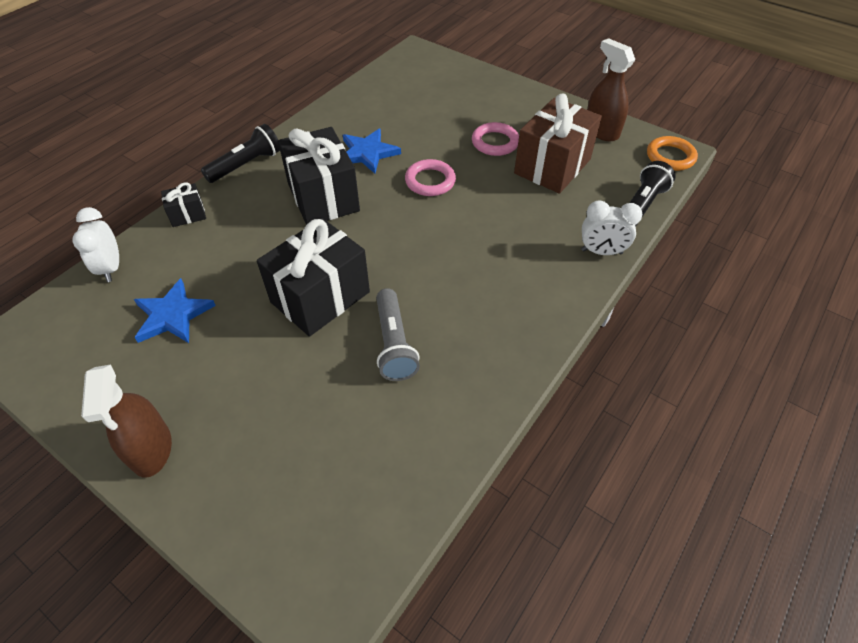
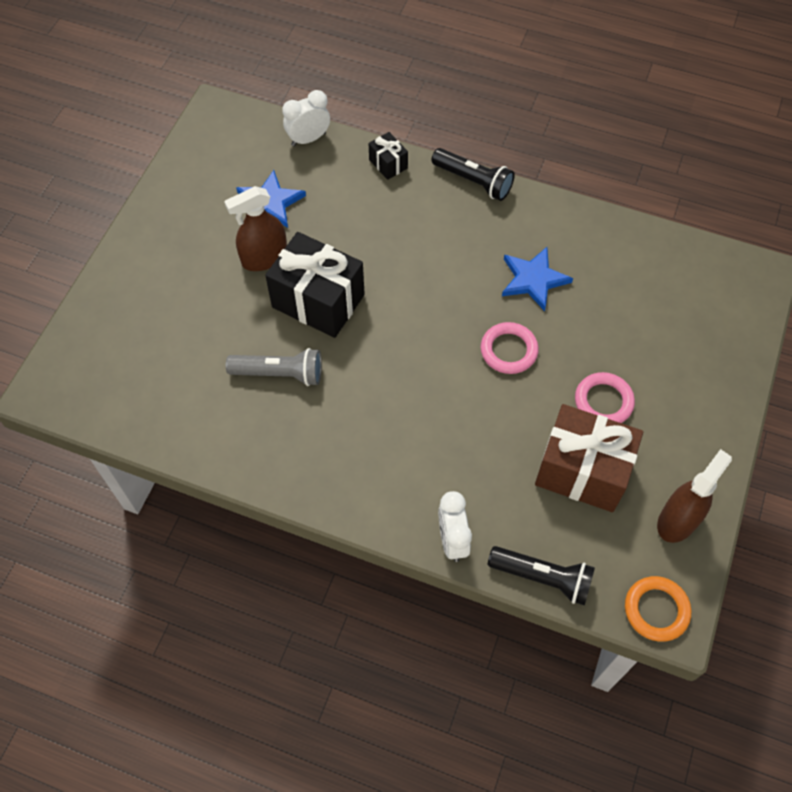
camera: 75 degrees right, 10 degrees up
brown spray bottle [81,365,172,478] -> brown spray bottle moved to [224,186,287,271]
black gift [278,127,360,225] -> none
grey flashlight [376,288,420,381] -> grey flashlight turned 150 degrees counterclockwise [226,348,322,386]

